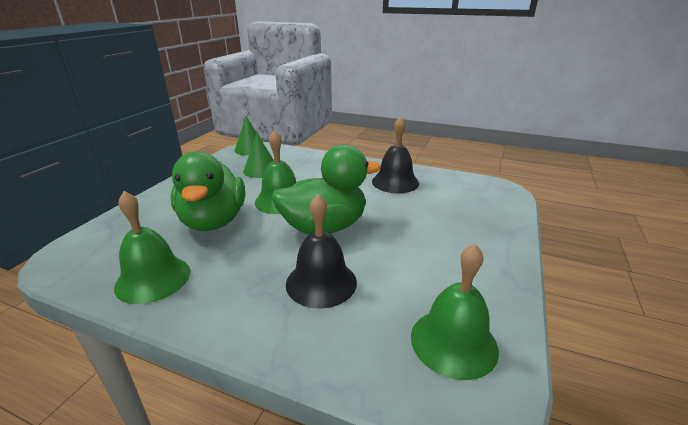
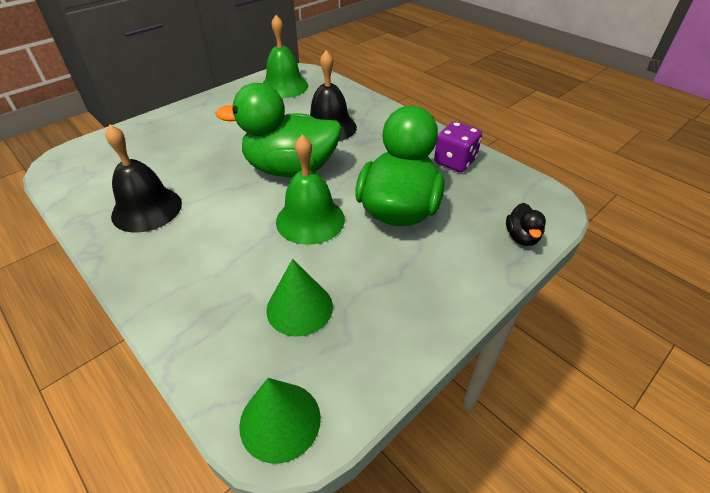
camera: 155 degrees left, 15 degrees up
green bell [114,191,190,304] -> purple dice [434,121,482,172]
none -> black duck [506,203,546,246]

